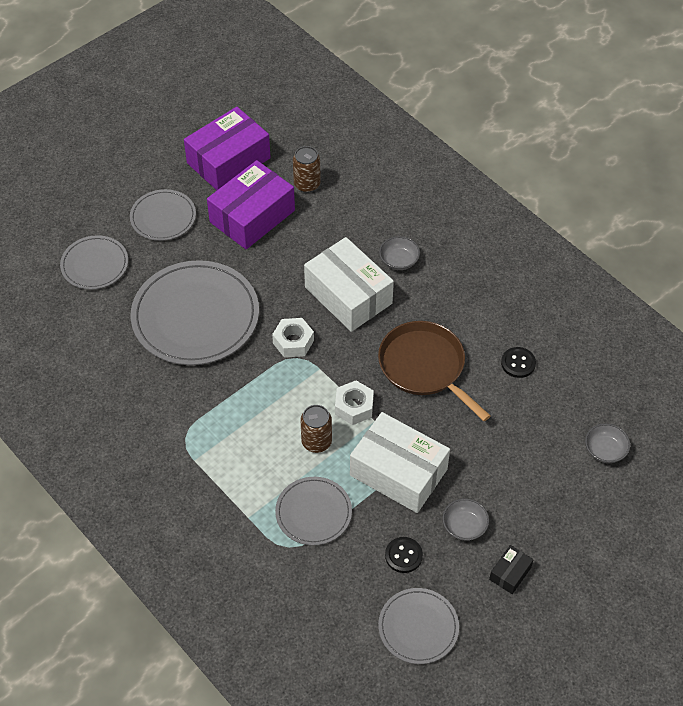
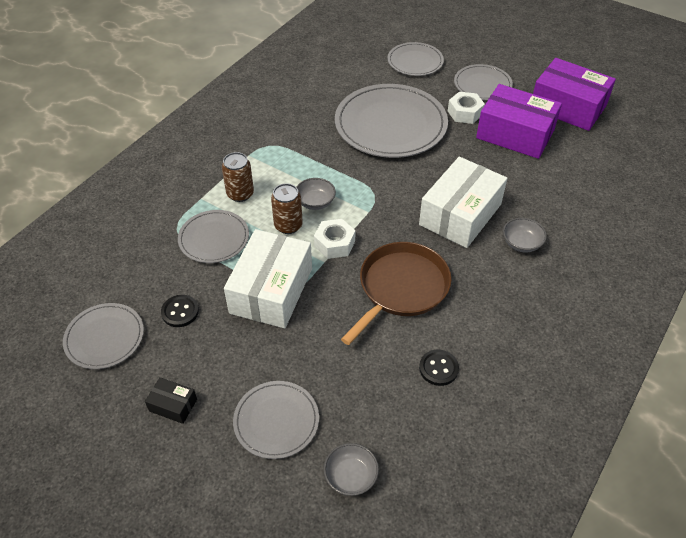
camera: 75 degrees right, 5 degrees down
white nut [272,318,314,358] -> white nut moved to [448,92,485,124]
brown can [293,146,321,193] -> brown can moved to [222,152,254,202]
grey bowl [442,498,489,541] -> grey bowl moved to [296,178,336,210]
none -> grey plate [233,381,319,459]

